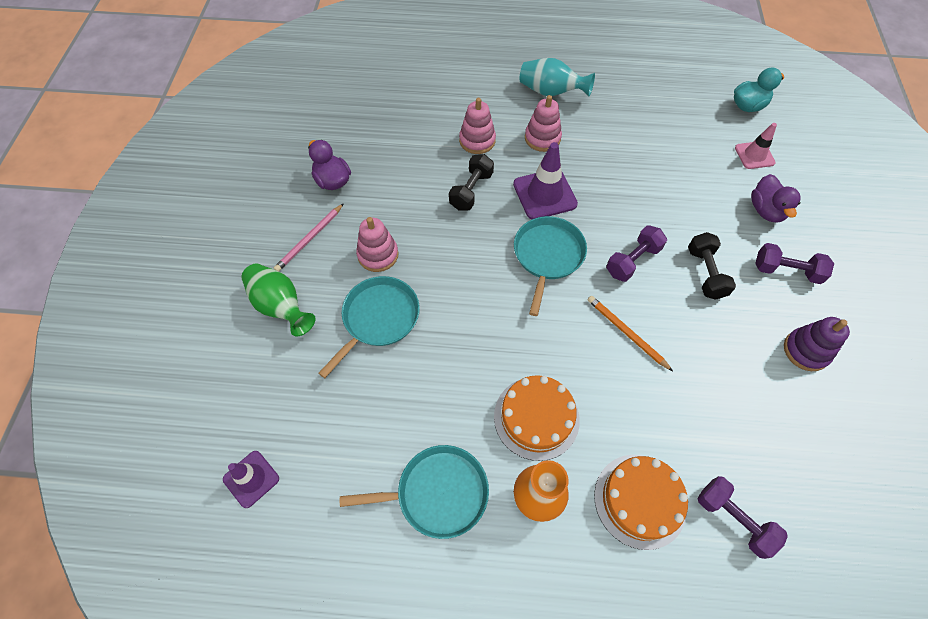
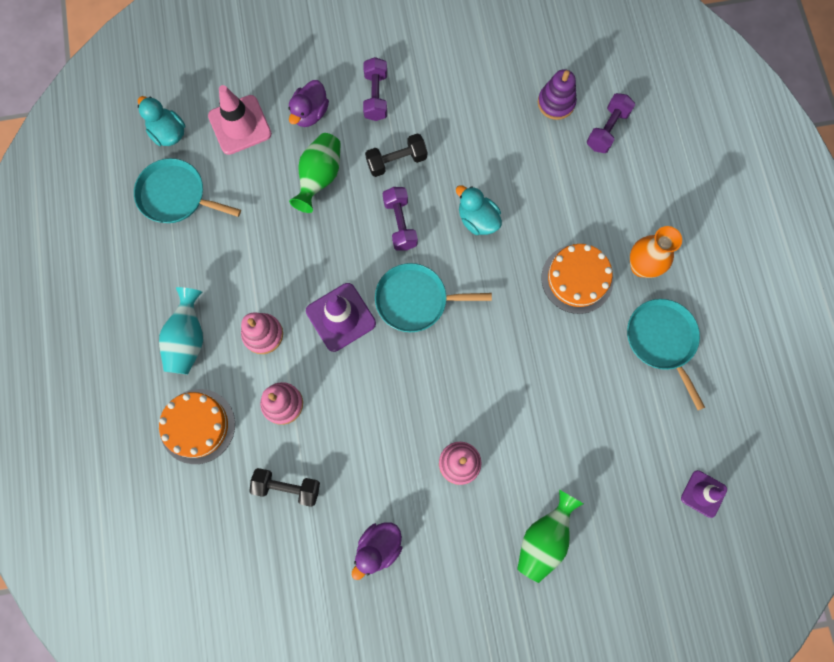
camera: 105 degrees left, 15 degrees up
pink pencil [274,203,344,271] -> none
turquoise pan [318,276,420,378] -> turquoise pan moved to [134,158,241,223]
black dumbbell [449,154,494,211] -> black dumbbell moved to [249,468,320,506]
orange pencil [588,296,673,371] -> turquoise duck [456,185,502,235]
orange cake [594,455,688,550] -> orange cake moved to [159,389,235,464]
purple dumbbell [606,225,667,282] -> purple dumbbell turned 45 degrees clockwise [383,187,418,251]
pink traffic cone [735,123,777,169] -> pink traffic cone [208,85,272,155], size x1.59
purple duck [751,174,801,223] -> purple duck turned 135 degrees clockwise [288,80,329,127]
purple stacking toy [784,317,850,371] -> purple stacking toy moved to [538,69,577,120]
none -> green vase [289,133,341,213]

